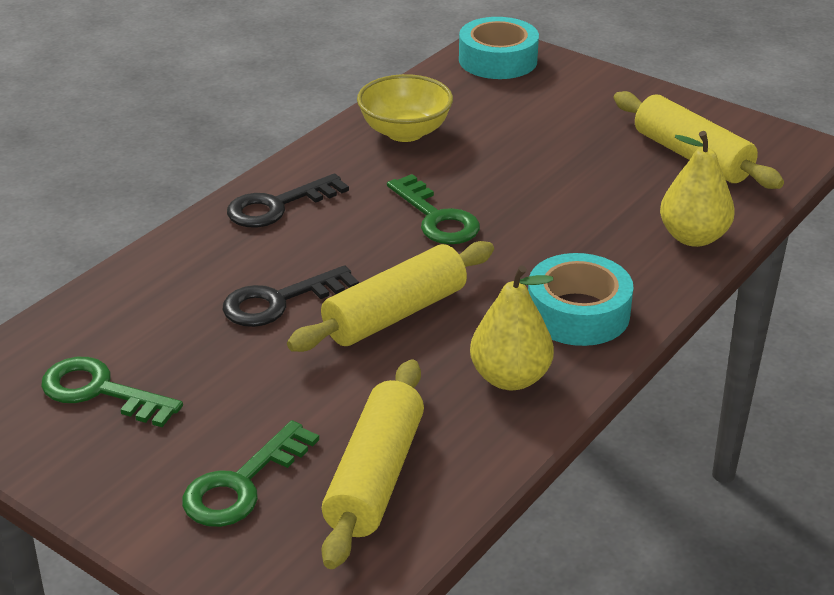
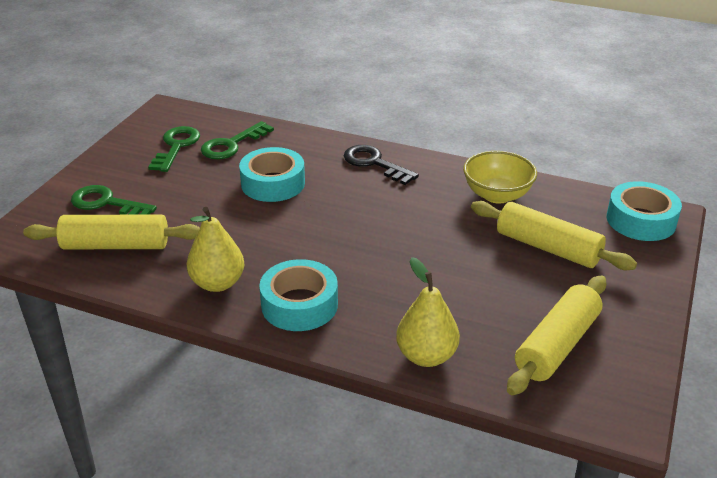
camera: 75 degrees right, 0 degrees up
black key [223,265,359,327] -> turquoise tape [239,147,305,202]
yellow rolling pin [287,241,494,352] -> yellow rolling pin moved to [471,201,637,270]
green key [387,174,480,244] -> green key moved to [201,121,274,159]

